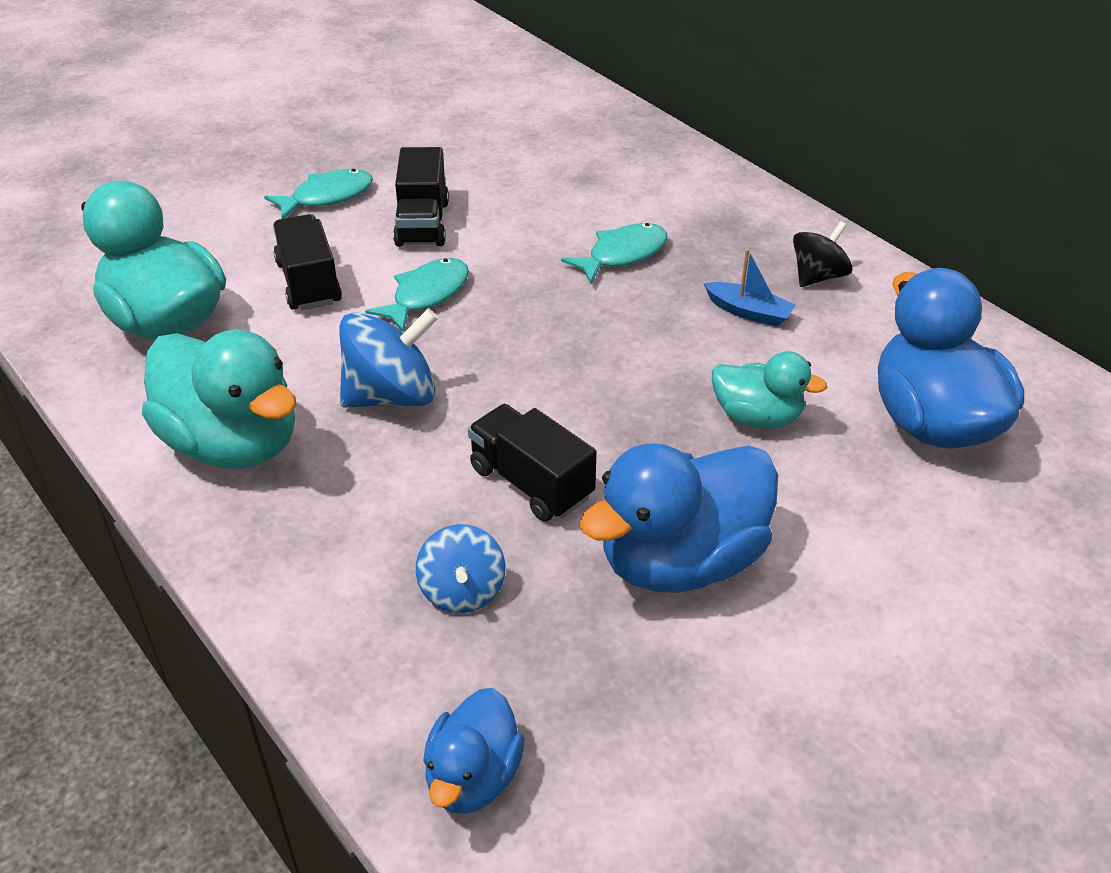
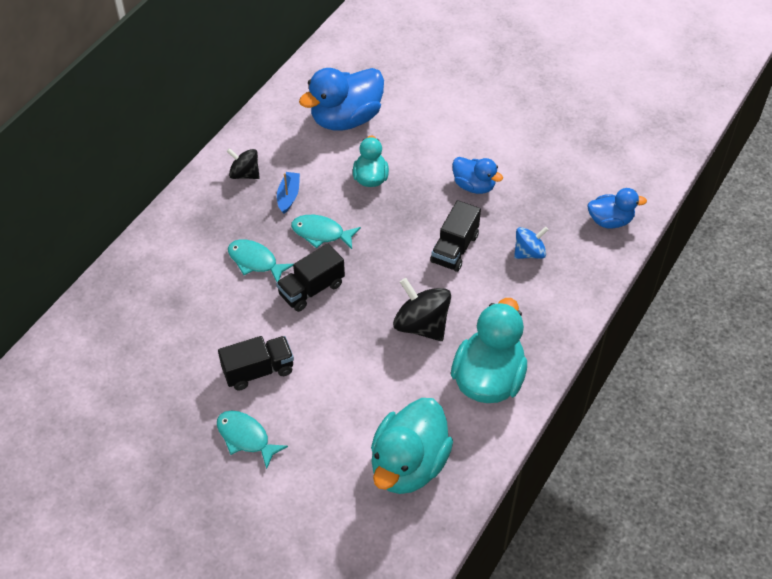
camera: 110 degrees left, 10 degrees up
black truck [273,214,342,310] -> black truck moved to [276,244,345,312]
blue spinning top [339,309,438,408] -> black spinning top [393,278,451,341]
turquoise fish [365,258,469,332] -> turquoise fish moved to [291,215,361,249]
blue duck [579,443,778,593] -> blue duck [452,157,503,194], size x0.57

